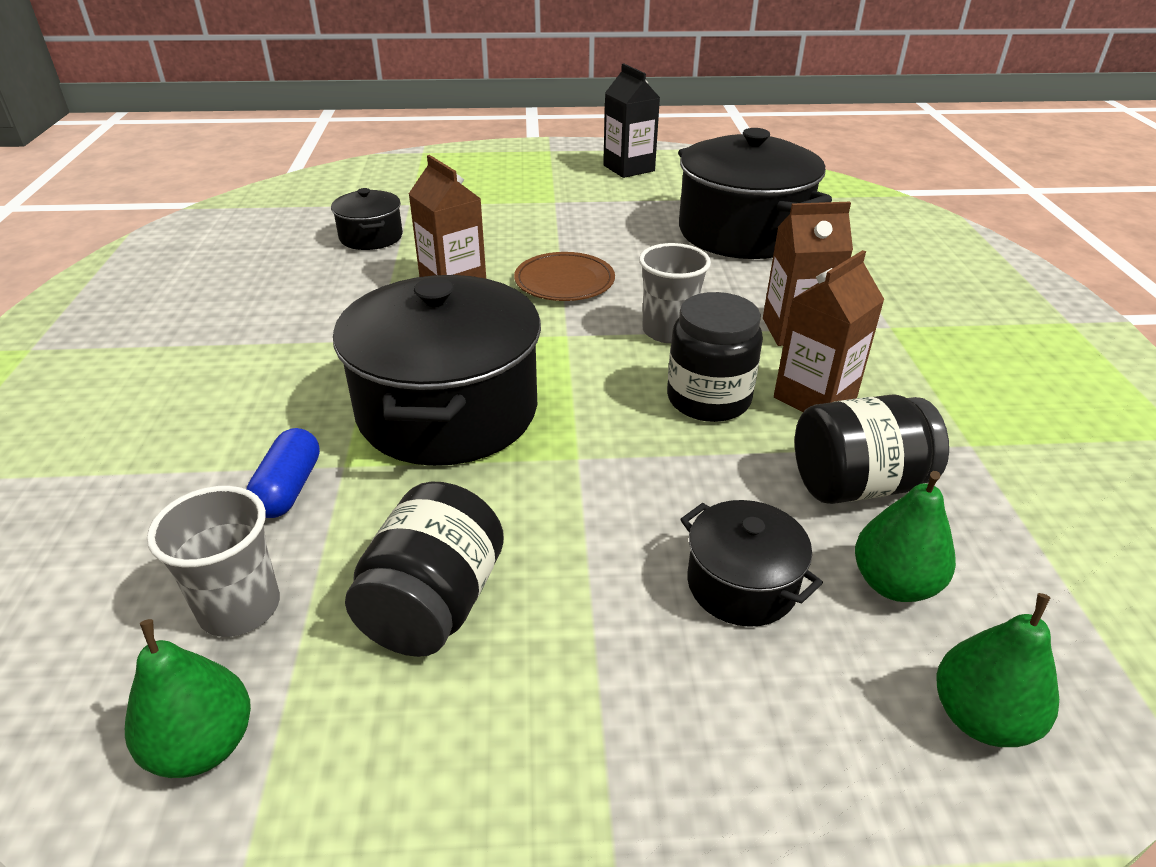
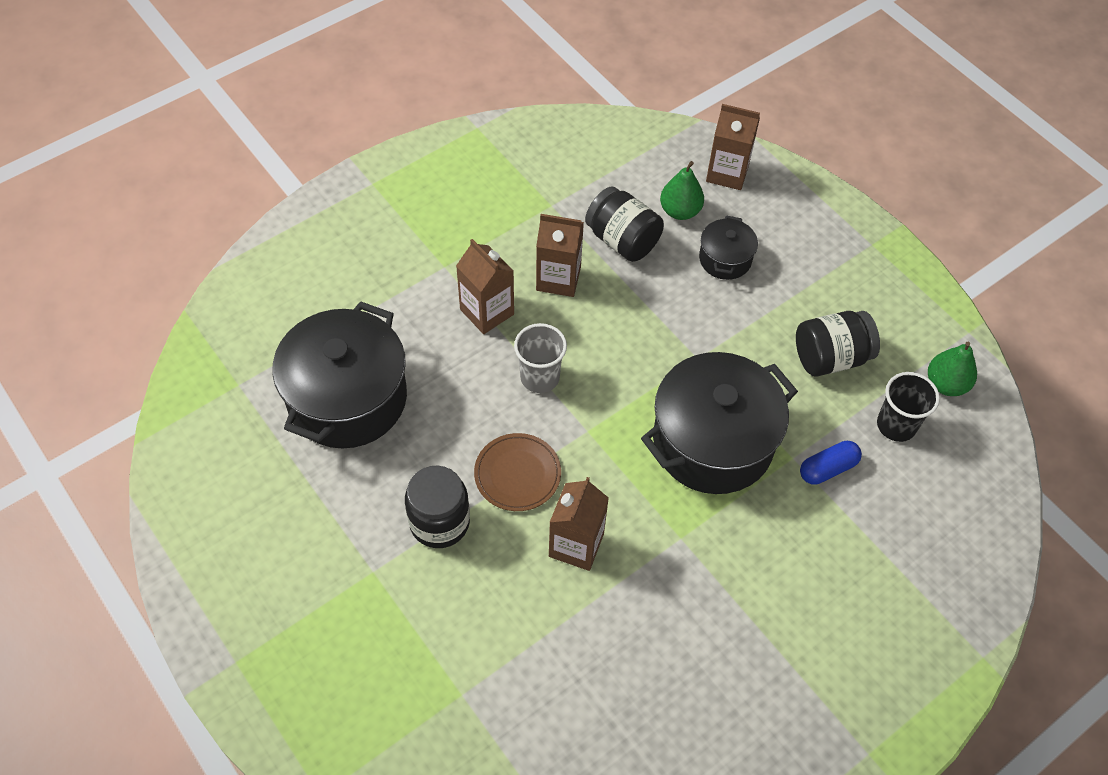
camera: 125 degrees left, 20 degrees up
grey cup [147,486,280,637] -> black cup [877,372,940,442]
black pot [331,188,403,250] -> none
black carton [603,63,660,178] -> none
black jar [667,292,763,422] -> black jar moved to [405,466,470,548]
green pear [936,593,1059,747] -> brown carton [706,104,760,190]

